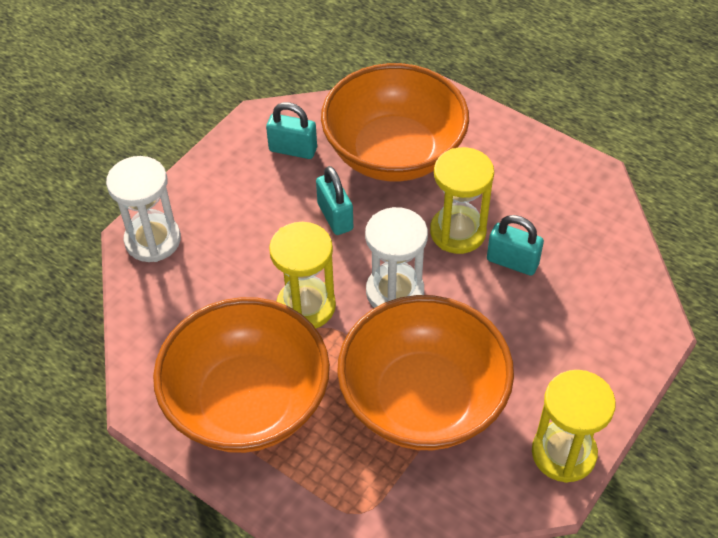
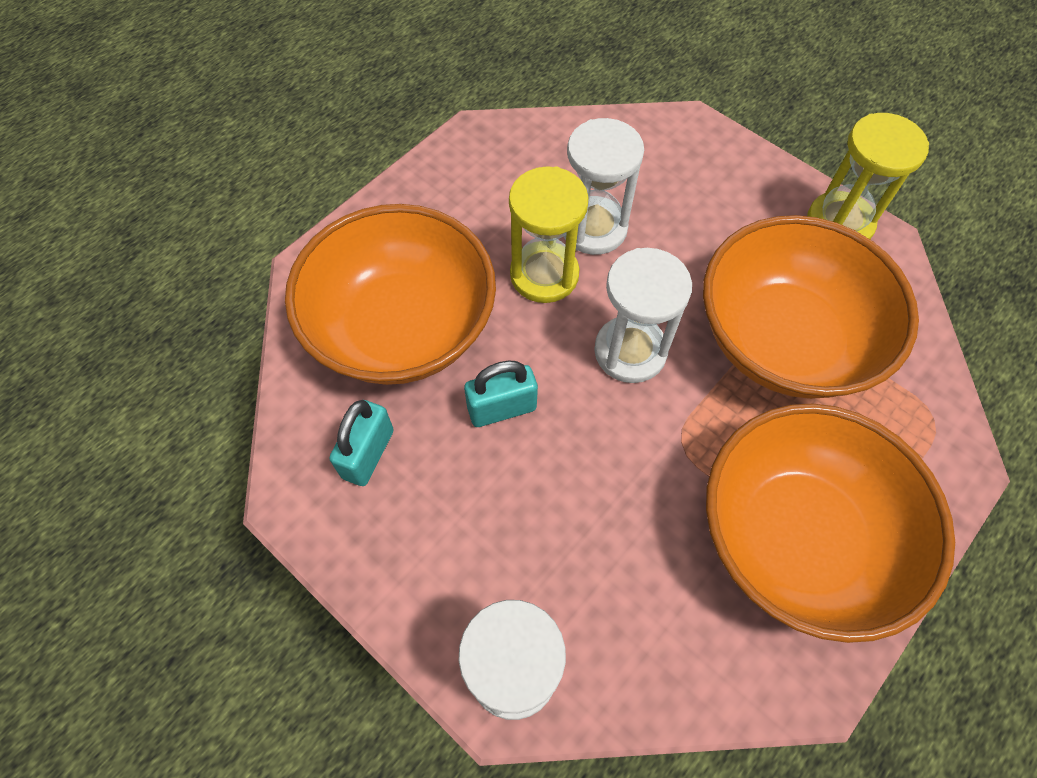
camera: 85 degrees left, 10 degrees up
yellow hourglass [269,222,336,328] -> none
turquoise padlock [487,215,544,276] -> white hourglass [564,118,644,255]

